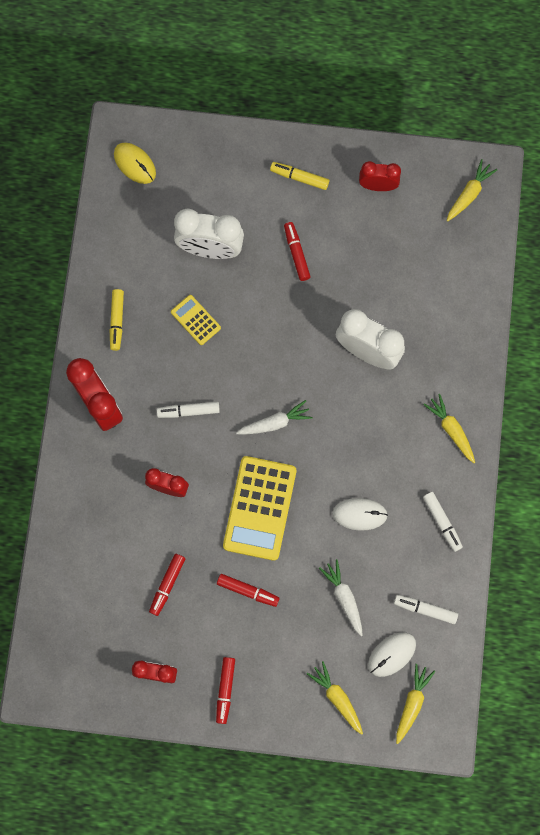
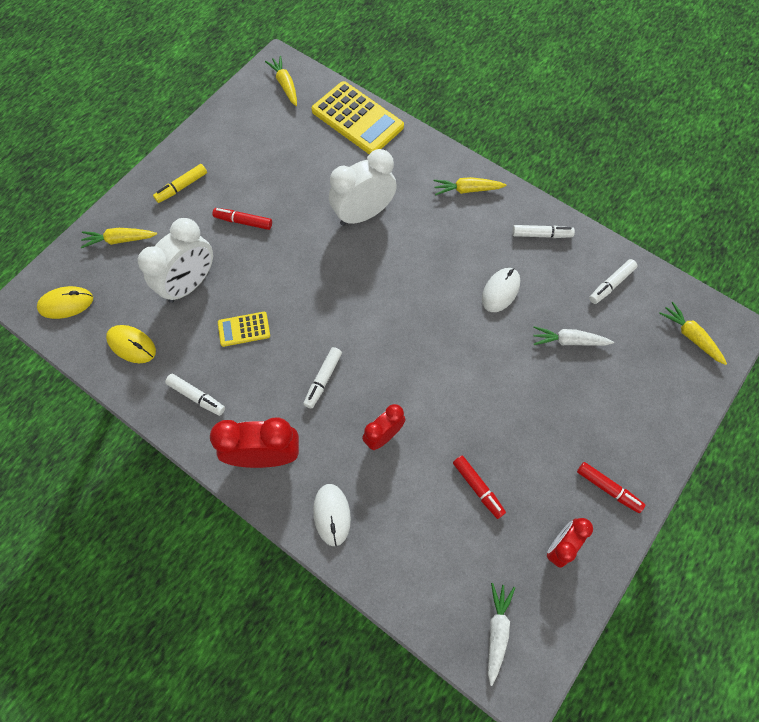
camera: 60 degrees left, 10 degrees down
yellow marker [110,289,124,351] -> white marker [165,374,225,416]
red marker [217,574,280,607] -> none
yellow calculator [223,456,296,561] -> yellow calculator moved to [312,81,404,154]
white carrot [236,400,312,435] -> white carrot moved to [488,583,515,686]
yellow carrot [307,661,363,735] -> yellow carrot moved to [81,228,157,248]
red clock [359,161,401,191] -> none
white mouse [368,632,416,677] -> white mouse moved to [313,484,351,546]
none -> yellow mouse [106,325,156,363]

